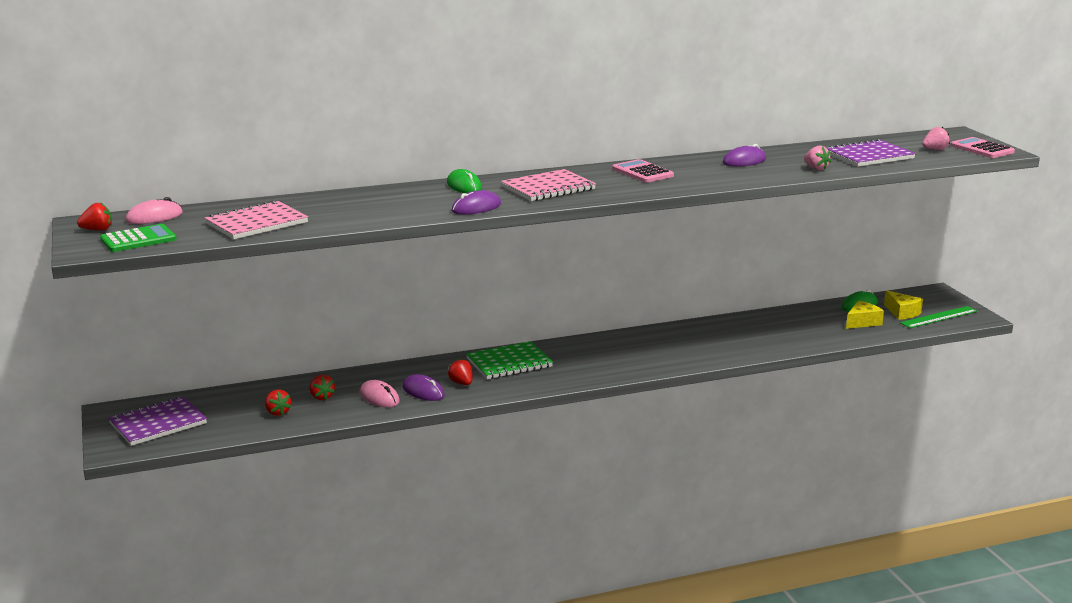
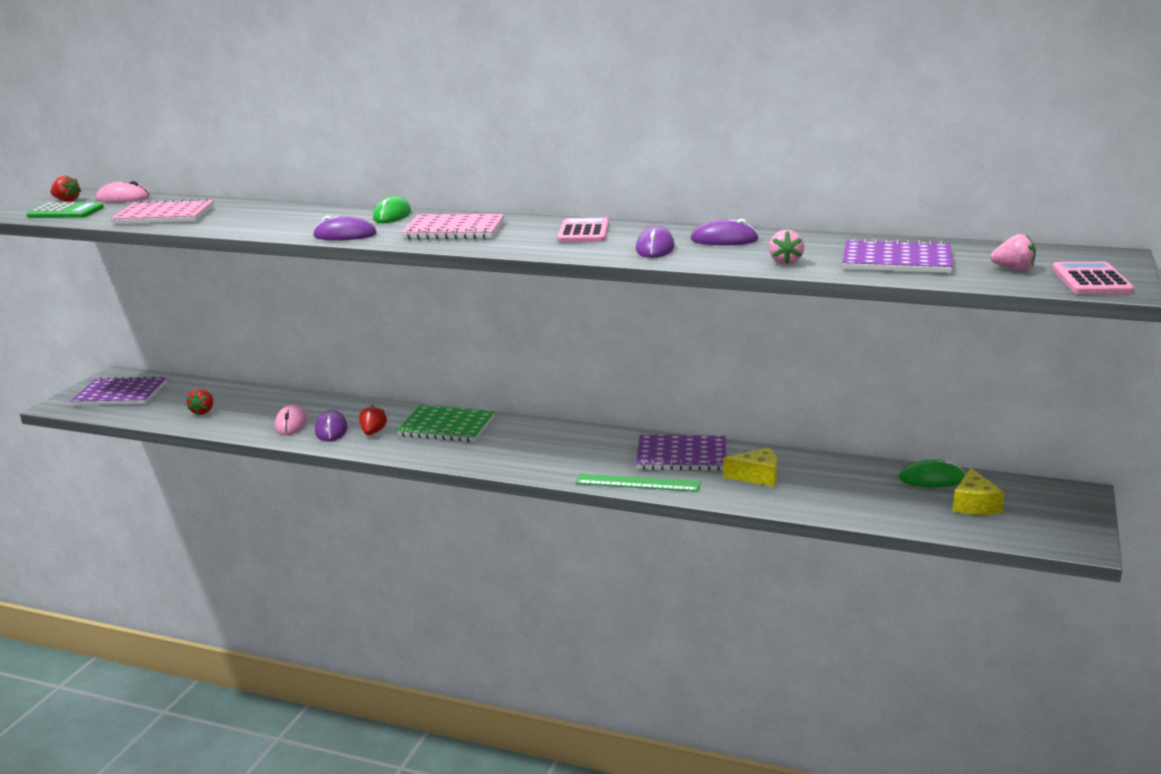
camera: 40 degrees right, 0 degrees up
red strawberry [309,375,335,400] -> none
yellow cheese [846,300,884,329] -> yellow cheese moved to [723,447,777,487]
green ruler [900,306,978,328] -> green ruler moved to [576,474,701,492]
none -> purple mouse [636,226,675,258]
none -> purple notebook [636,435,726,471]

